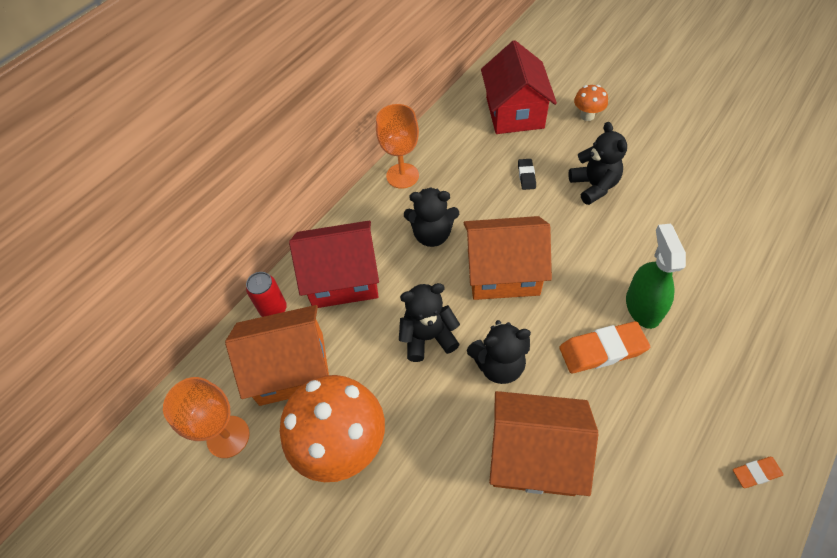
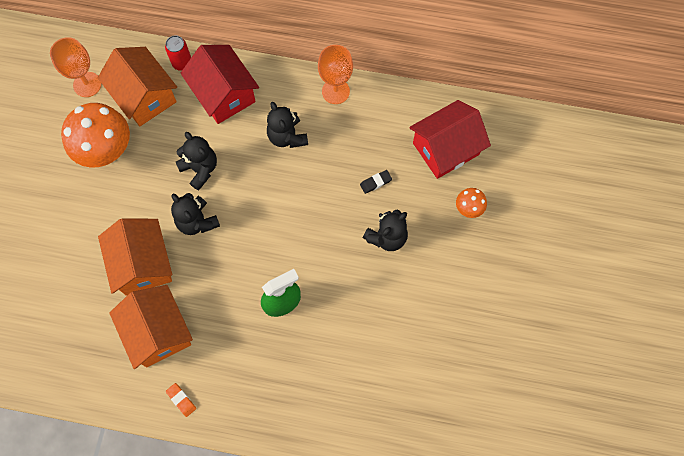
camera: 60 degrees right, 15 degrees up
orange house [463,216,552,300] -> orange house moved to [109,285,193,369]
orange eraser [559,321,650,373] -> none

